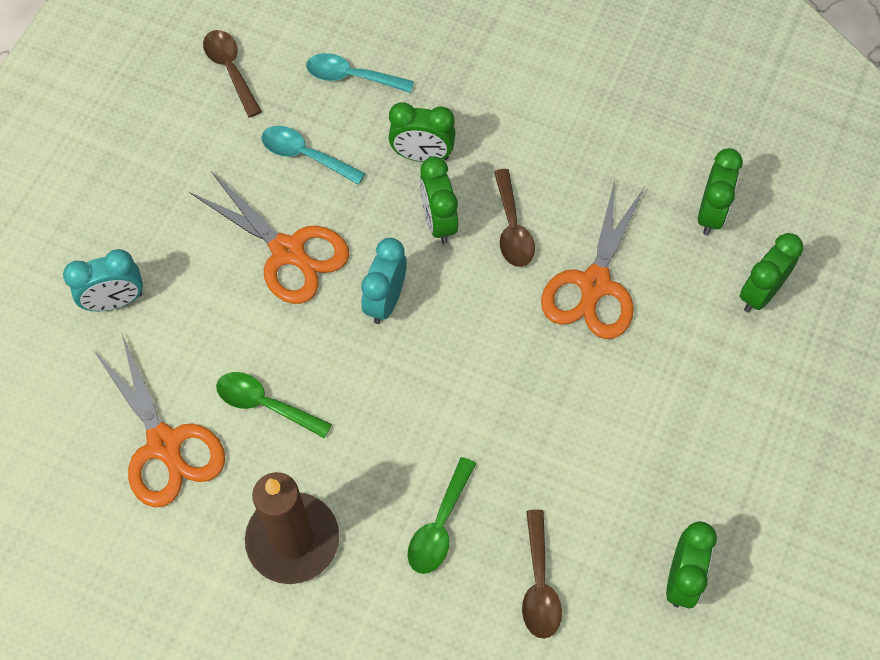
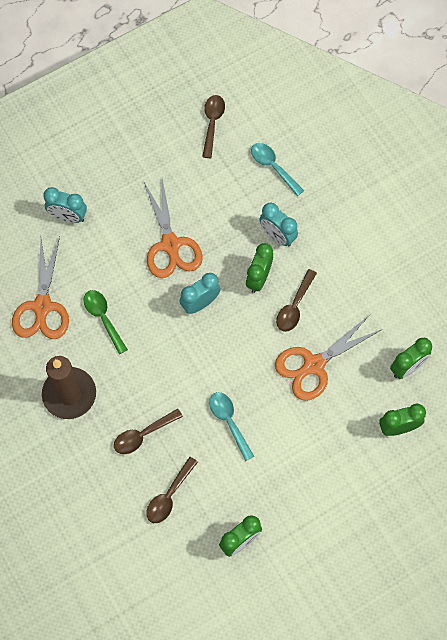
camera: 35 degrees right, 5 degrees up
turquoise spoon [261,126,366,185] -> turquoise spoon moved to [209,392,254,461]
green clock [389,102,456,162] -> turquoise clock [259,202,298,246]
green spoon [407,457,476,574] -> brown spoon [114,409,183,454]

